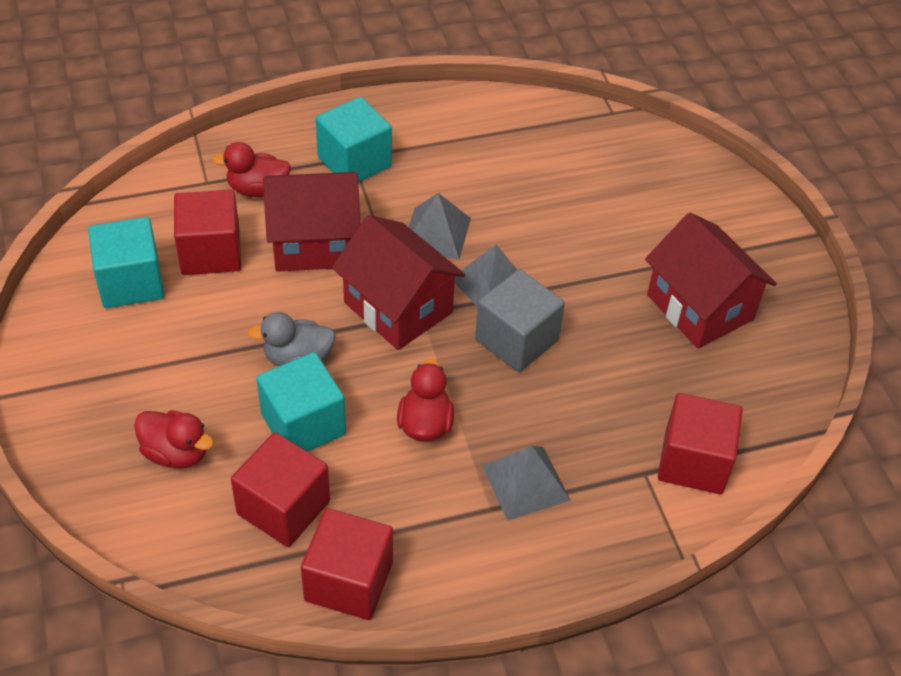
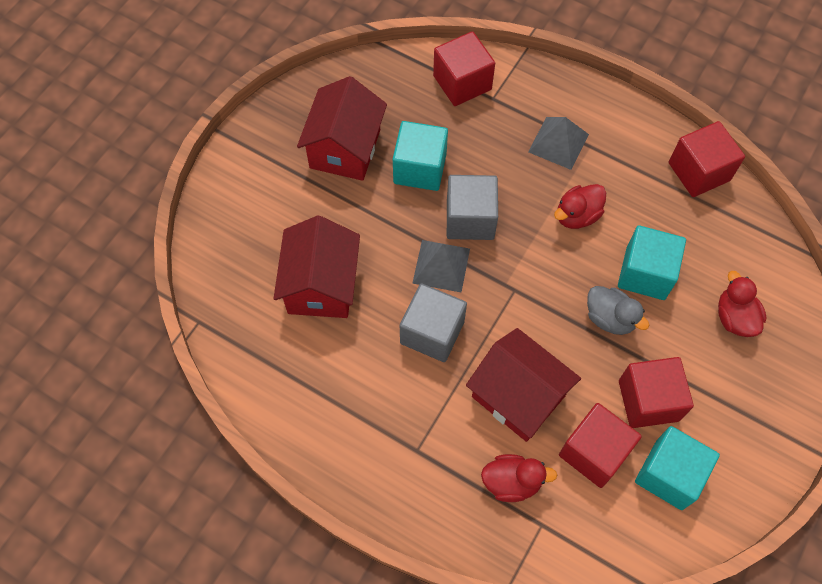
camera: 130 degrees left, 15 degrees up
red duck [212,142,291,197] -> red duck turned 45 degrees counterclockwise [481,454,557,502]
red cube [231,432,330,547] -> red cube moved to [619,357,694,428]
turquoise cube [315,97,392,182] -> turquoise cube moved to [393,121,448,191]
red house [332,215,465,350] -> red house moved to [273,216,360,318]
grey pyramid [409,193,471,260] -> grey cube [400,283,467,362]

